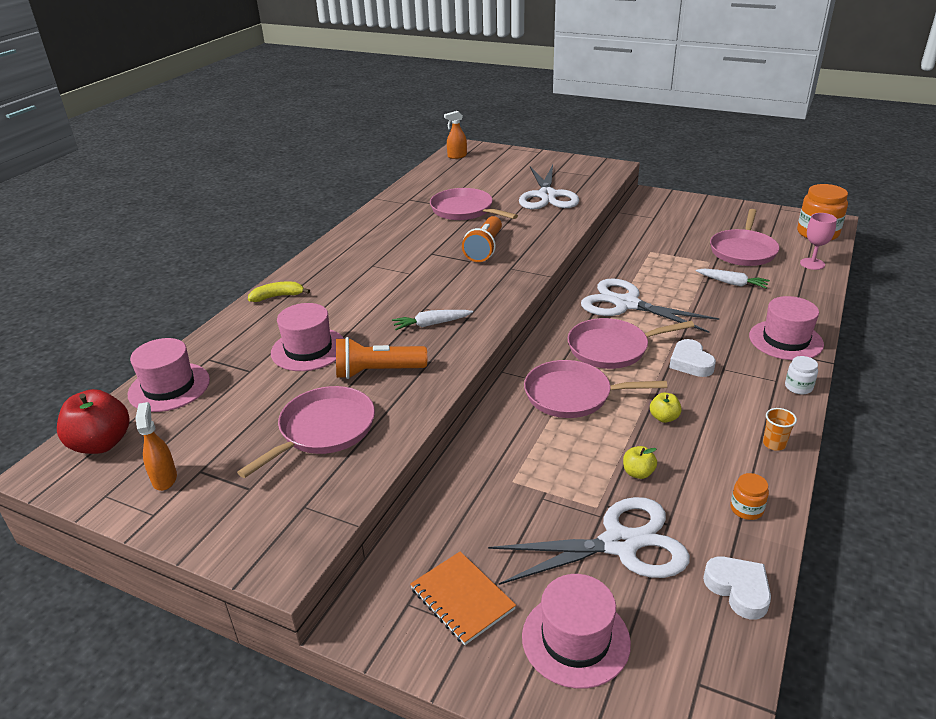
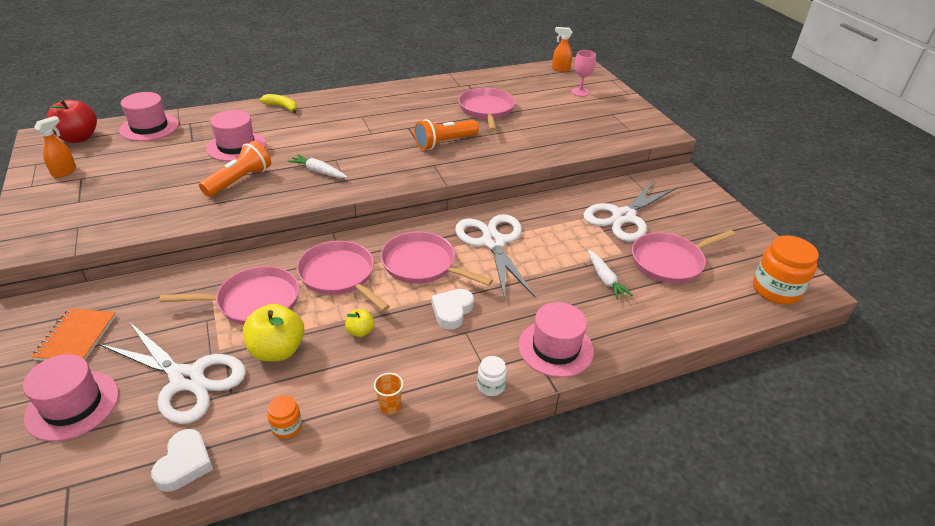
camera: 40 degrees right, 5 degrees up
pink pan [237,386,375,478] -> pink pan moved to [159,266,299,325]
orange flashlight [336,337,427,379] -> orange flashlight turned 90 degrees clockwise [199,141,271,197]
white scissors [519,165,579,209] -> white scissors moved to [584,179,677,242]
yellow apple [623,446,657,479] -> yellow apple [243,304,304,362], size x1.96
pink goblet [800,213,837,270] -> pink goblet moved to [571,50,596,97]

